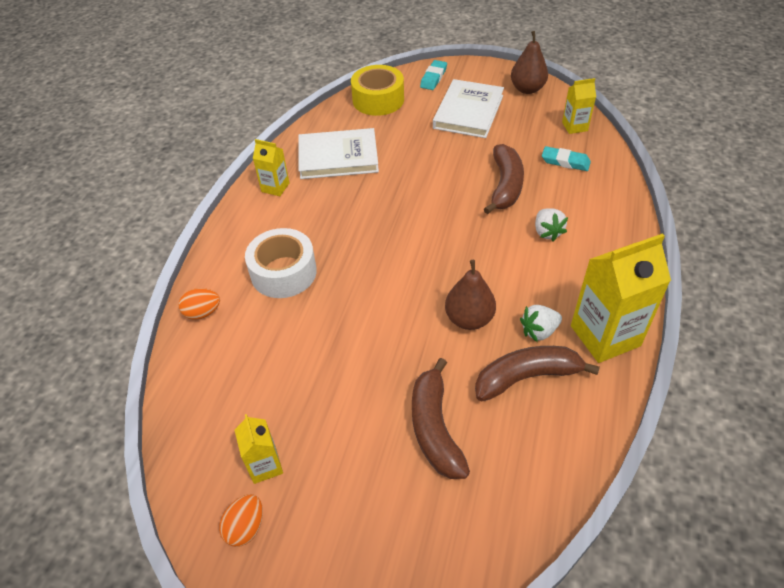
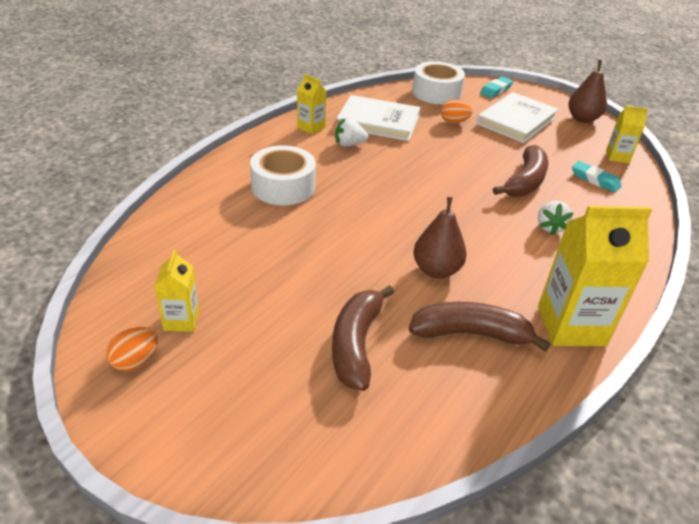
camera: 15 degrees right, 10 degrees down
orange egg [179,288,220,320] -> orange egg moved to [441,100,472,123]
yellow tape [351,65,404,116] -> white tape [412,61,465,104]
white strawberry [520,305,562,342] -> white strawberry moved to [335,118,368,147]

